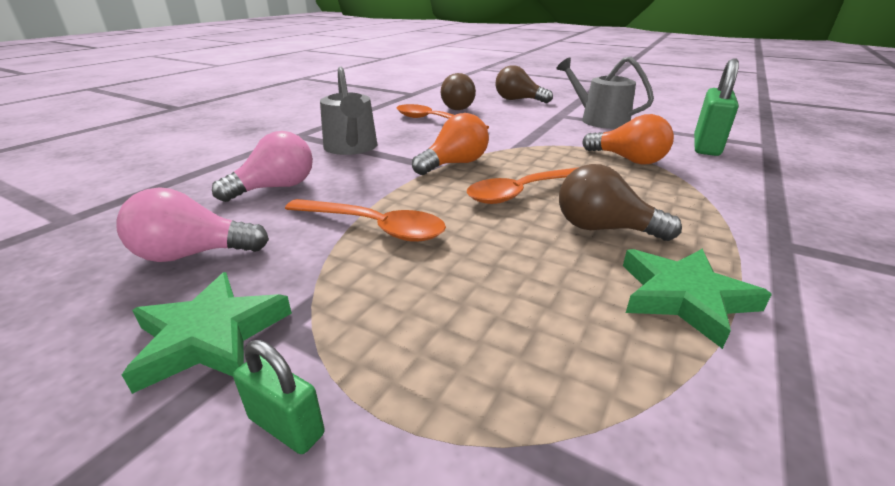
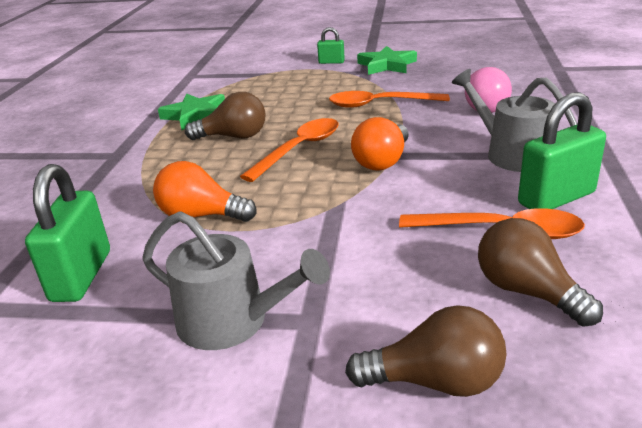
camera: 160 degrees right, 0 degrees up
pink light bulb [116,187,269,262] -> none
none -> green padlock [518,92,606,209]

